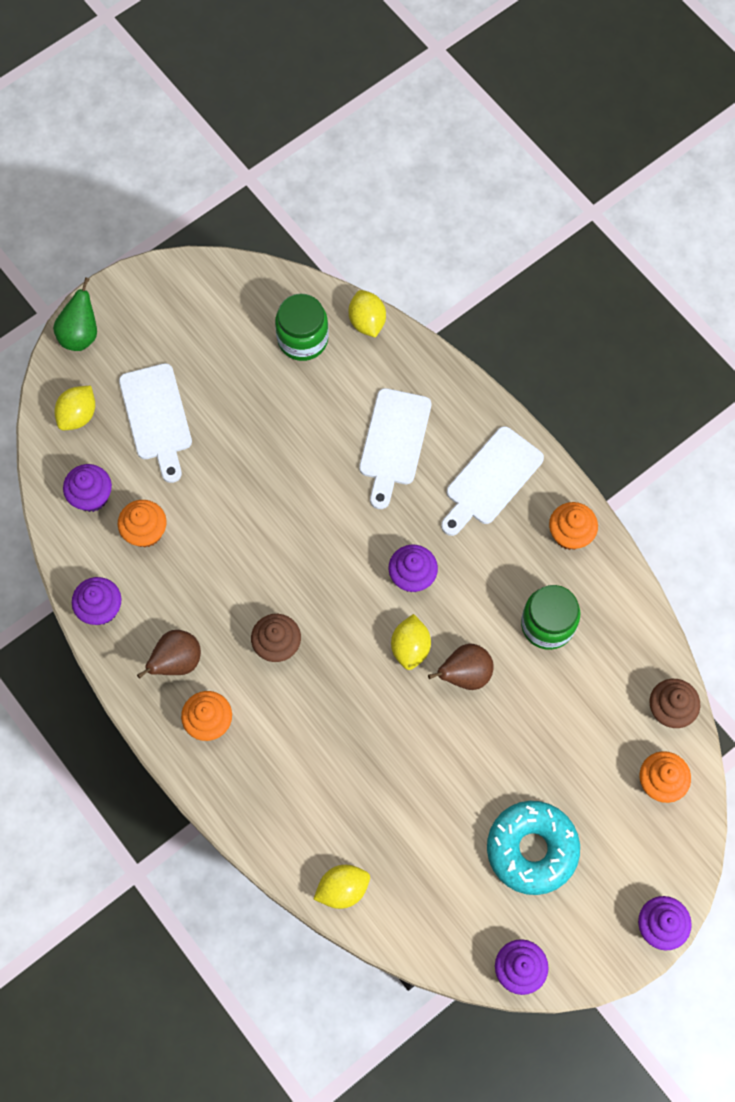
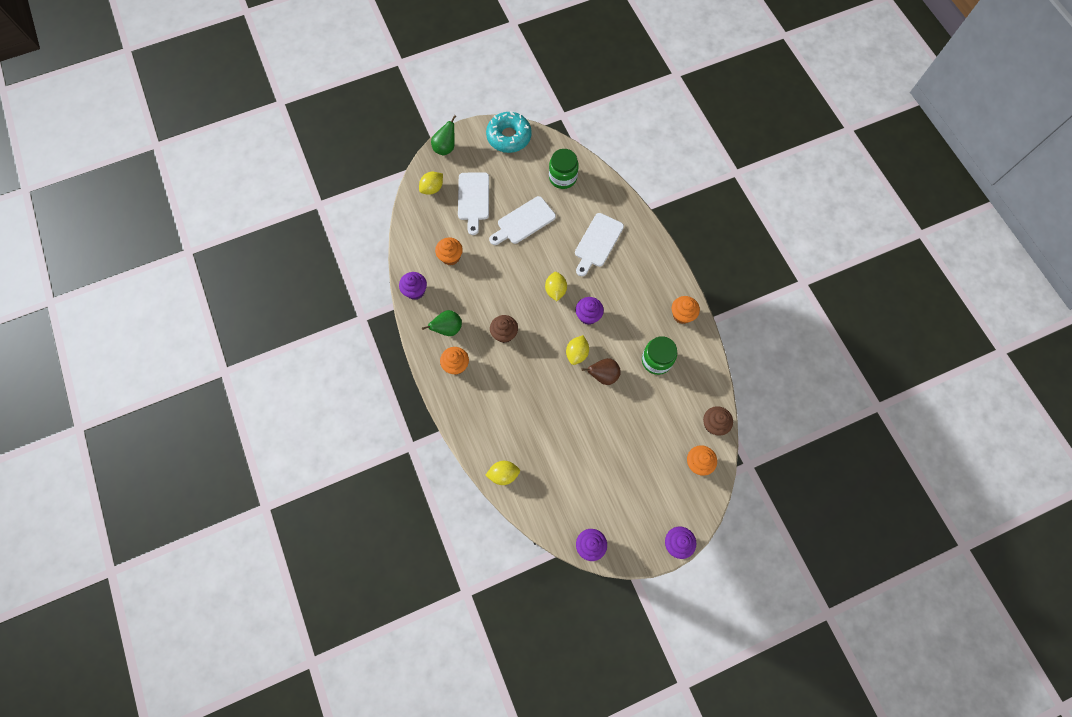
camera: 15 degrees right, 0 degrees up
purple cupcake [63,464,112,512] -> none
brown pear [137,630,201,679] -> green pear [422,310,462,336]
yellow lemon [349,290,386,338] -> yellow lemon moved to [545,272,567,301]
white cutting board [441,426,544,536] -> white cutting board moved to [489,196,556,245]
turquoise donut [487,801,580,895] -> turquoise donut moved to [486,111,532,153]

